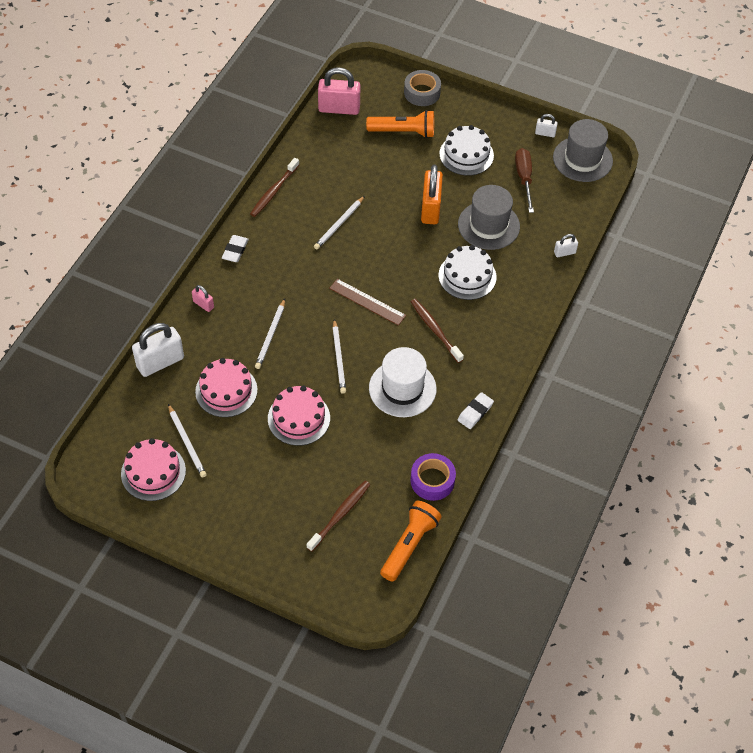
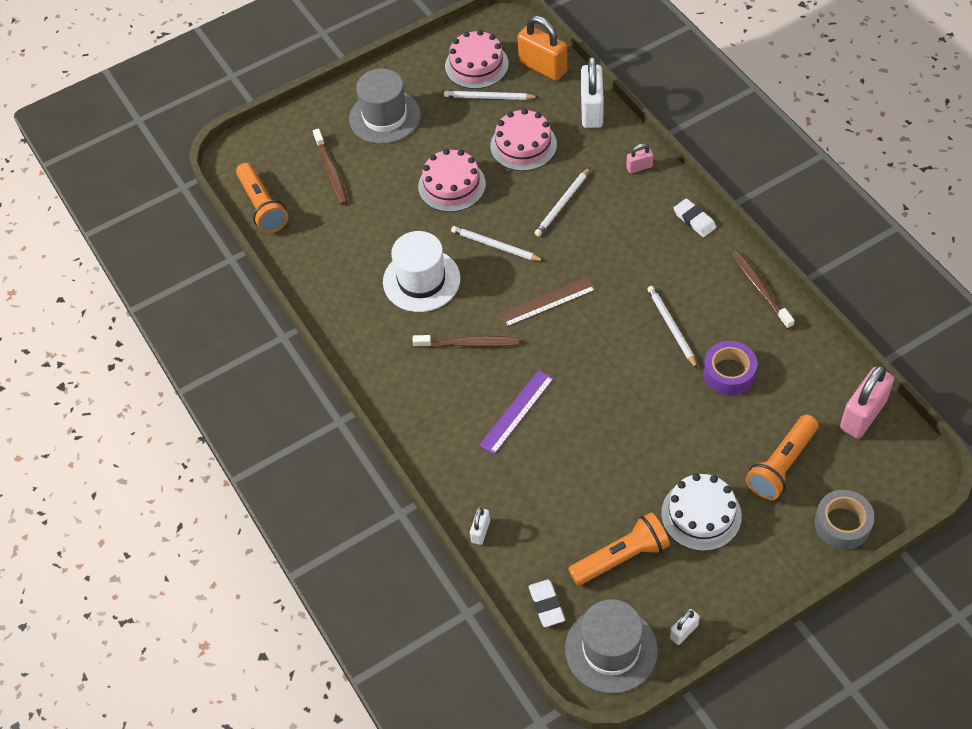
camera: 130 degrees right, 0 degrees up
white pencil [255,299,285,369] -> white pencil turned 105 degrees counterclockwise [535,167,590,236]
purple tape [410,453,456,501] -> purple tape moved to [703,341,757,395]
orange padlock [421,165,443,224] -> orange padlock moved to [517,16,567,81]
white cake [439,245,496,300] -> purple ruler [479,370,554,455]
grey hat [458,185,520,250] -> grey hat moved to [349,69,421,144]
white eraser [458,392,494,429] -> white eraser moved to [529,579,565,627]
brown screwdriver [515,148,534,213] -> orange flashlight [568,513,670,586]

